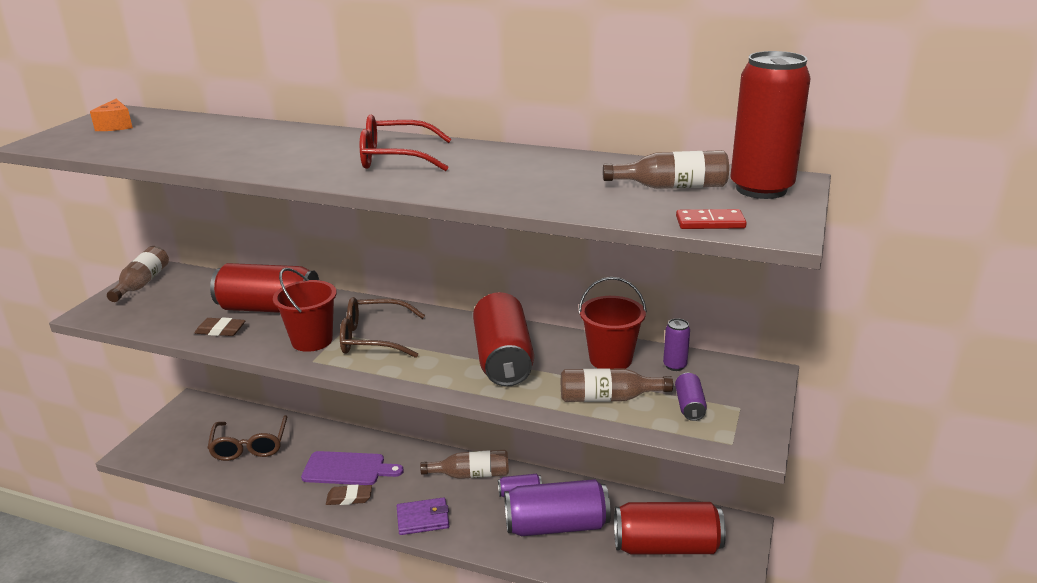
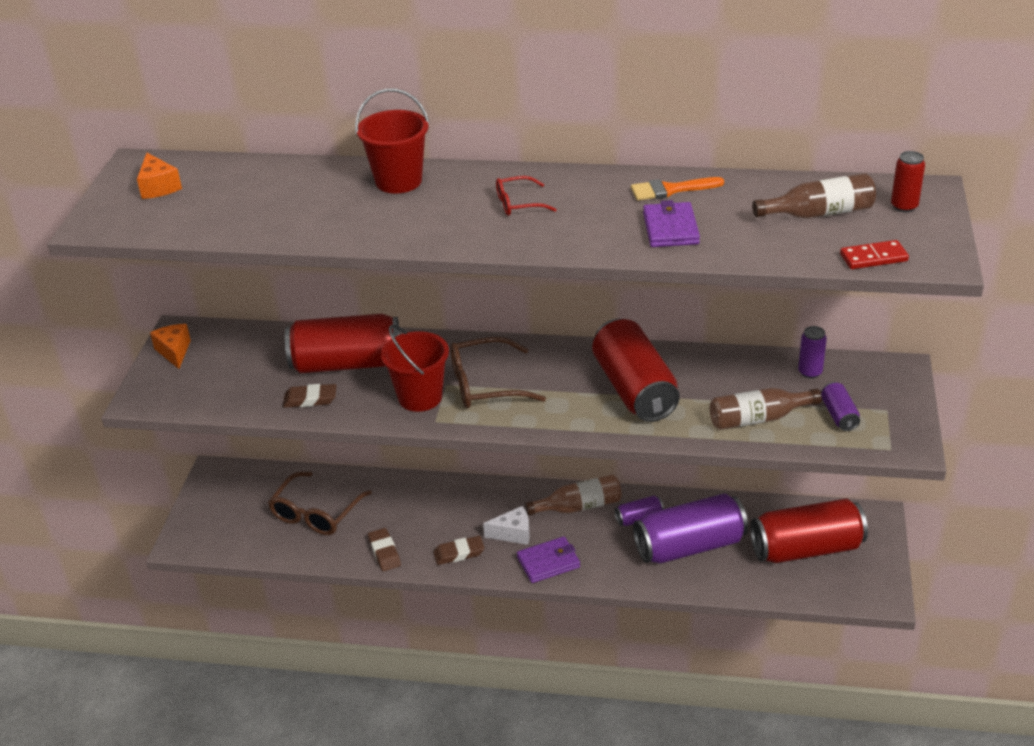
camera: 10 degrees left, 10 degrees up
brown bottle [107,246,169,302] -> orange cheese [150,324,191,369]
brown glasses [207,415,287,461] -> brown glasses turned 45 degrees clockwise [268,472,372,535]
purple cutting board [301,451,404,485] -> none
red glasses [360,115,451,171] -> red glasses [496,176,557,216], size x0.56
red bucket [578,277,647,369] -> red bucket moved to [355,88,430,193]
red can [730,51,811,199] -> red can [891,151,925,212], size x0.45
none -> brown eraser [368,528,401,571]
none -> white cheese [483,506,530,545]
none -> orange brush [631,177,724,201]
none -> purple wallet [643,200,700,247]

